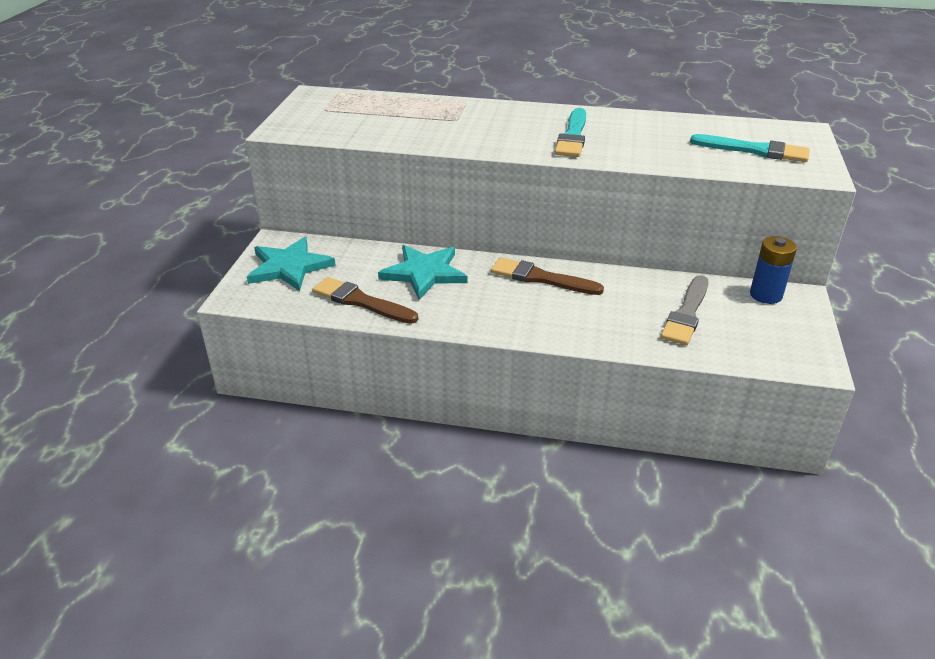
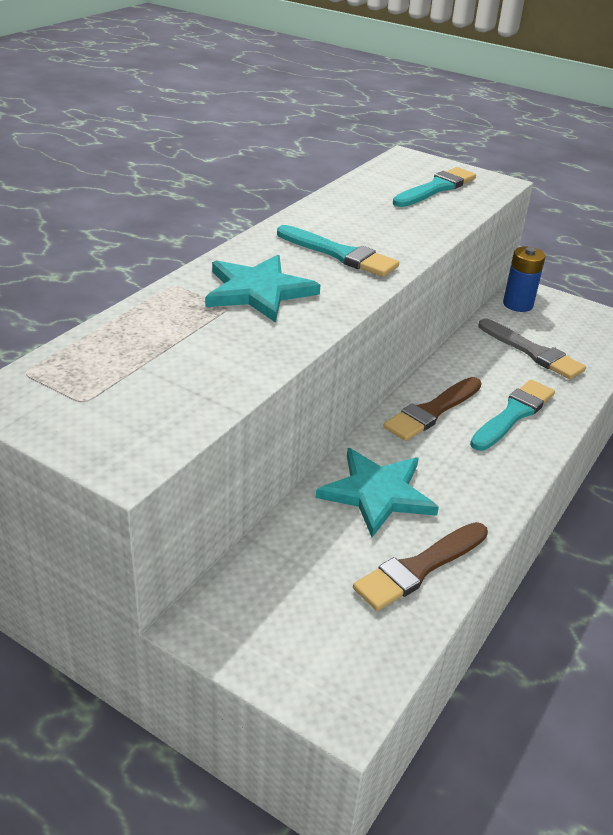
camera: 70 degrees left, 0 degrees up
turquoise star [247,237,336,291] -> turquoise star moved to [205,255,320,323]
none -> turquoise brush [470,380,555,451]

